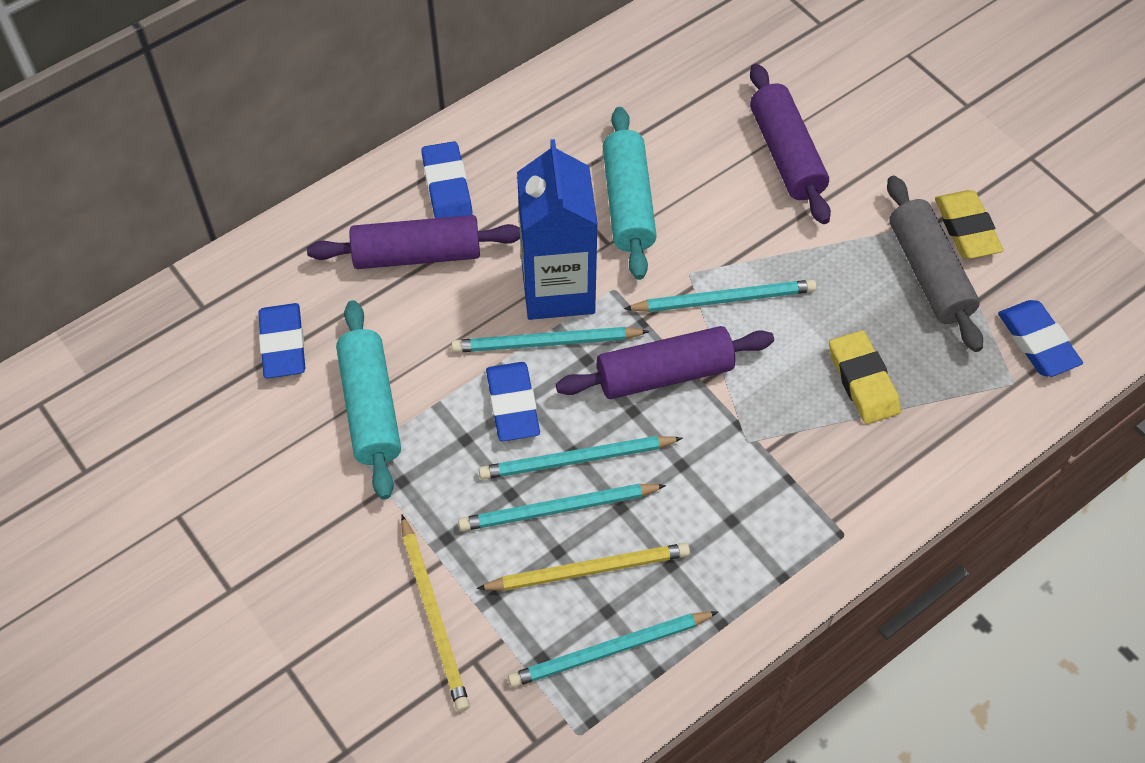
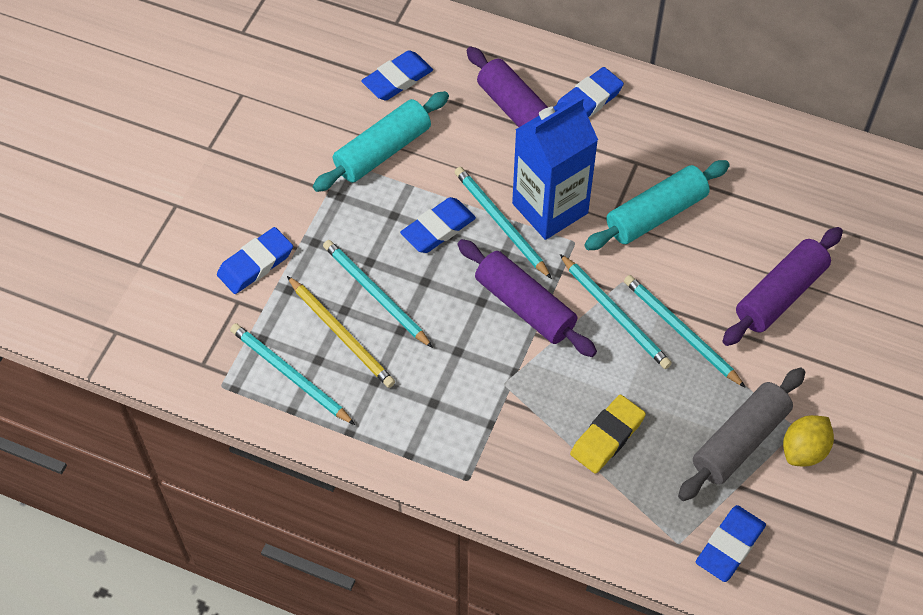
camera: 60 degrees right, 0 degrees up
yellow pencil [401,515,470,712] -> blue eraser [217,227,293,294]
turquoise pencil [479,436,683,480] -> turquoise pencil moved to [624,275,746,388]
yellow eraser [935,190,1004,259] -> yellow lemon [783,415,834,466]

